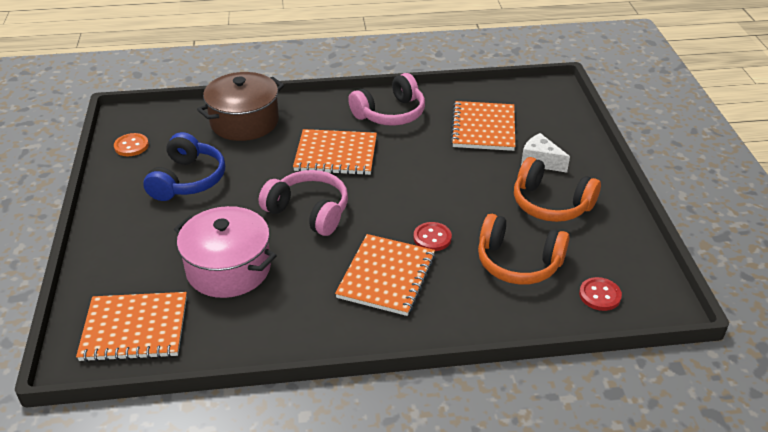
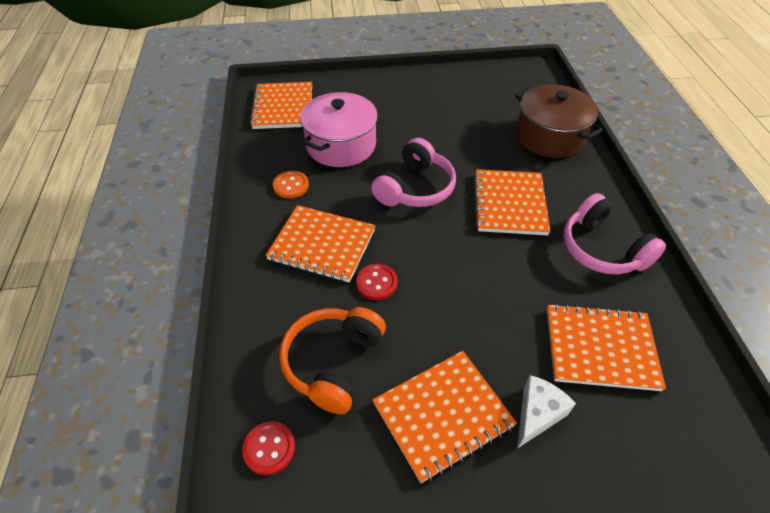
camera: 90 degrees right, 10 degrees up
orange button [114,133,149,156] -> orange button moved to [273,171,309,198]
blue headphones [143,132,225,201] -> none
orange headphones [514,157,601,222] -> orange notebook [373,351,517,483]

